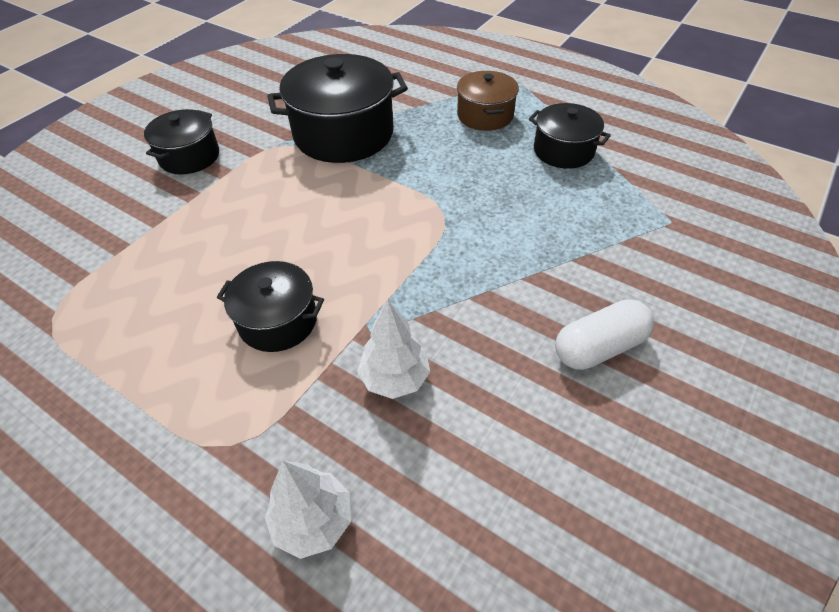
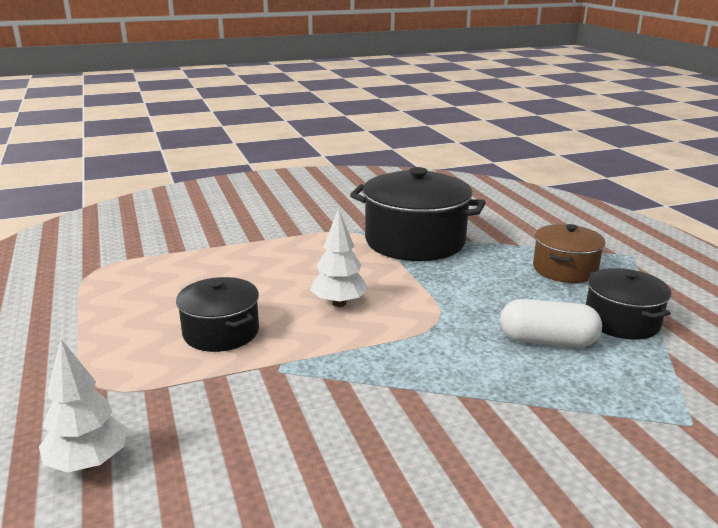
camera: 35 degrees right, 25 degrees down
black pot [144,109,219,174] -> none
white tree [357,299,430,399] -> white tree moved to [310,208,368,307]
white capsule [555,299,654,370] -> white capsule moved to [500,299,602,347]

